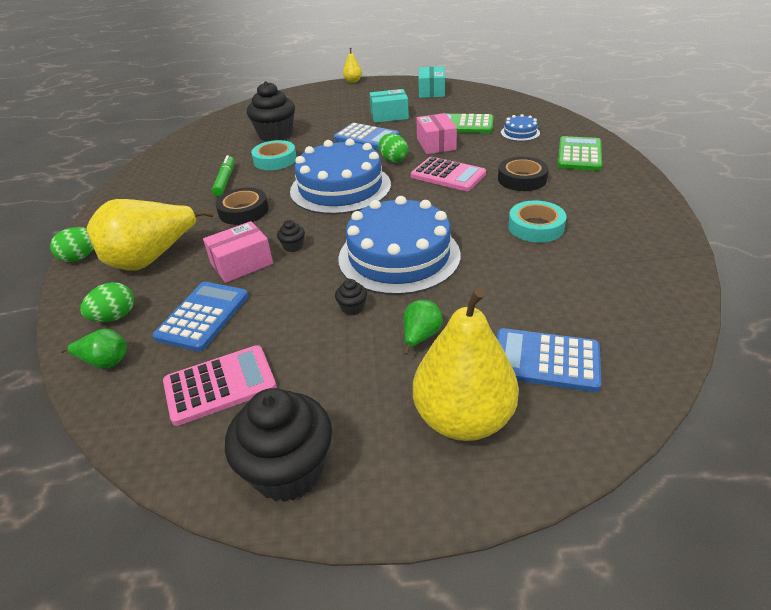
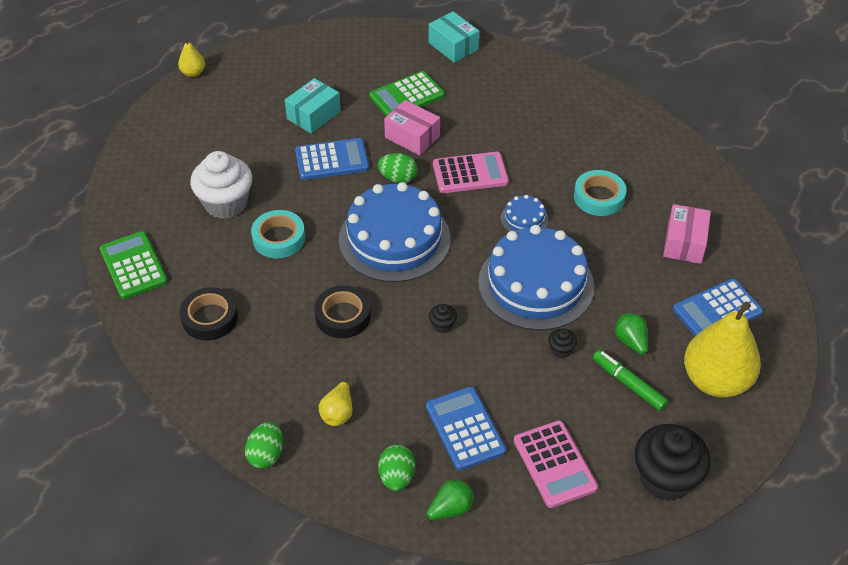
camera: 45 degrees left, 10 degrees up
yellow pear [87,199,214,271] -> yellow pear [319,377,352,426], size x0.45
pink calculator [163,345,277,426] -> pink calculator turned 135 degrees clockwise [514,420,598,508]
pink box [203,221,273,283] -> pink box moved to [663,204,711,264]
green marker [212,155,234,197] -> green marker moved to [593,350,668,411]
black cupcake [247,81,295,142] -> white cupcake [190,151,252,219]
turquoise box [419,66,445,98] -> turquoise box moved to [429,11,479,63]
black tape [498,157,549,191] -> black tape moved to [180,287,238,340]
blue cake [501,114,540,141] -> blue cake moved to [501,195,548,232]
green calculator [558,136,602,171] -> green calculator moved to [100,231,168,299]

